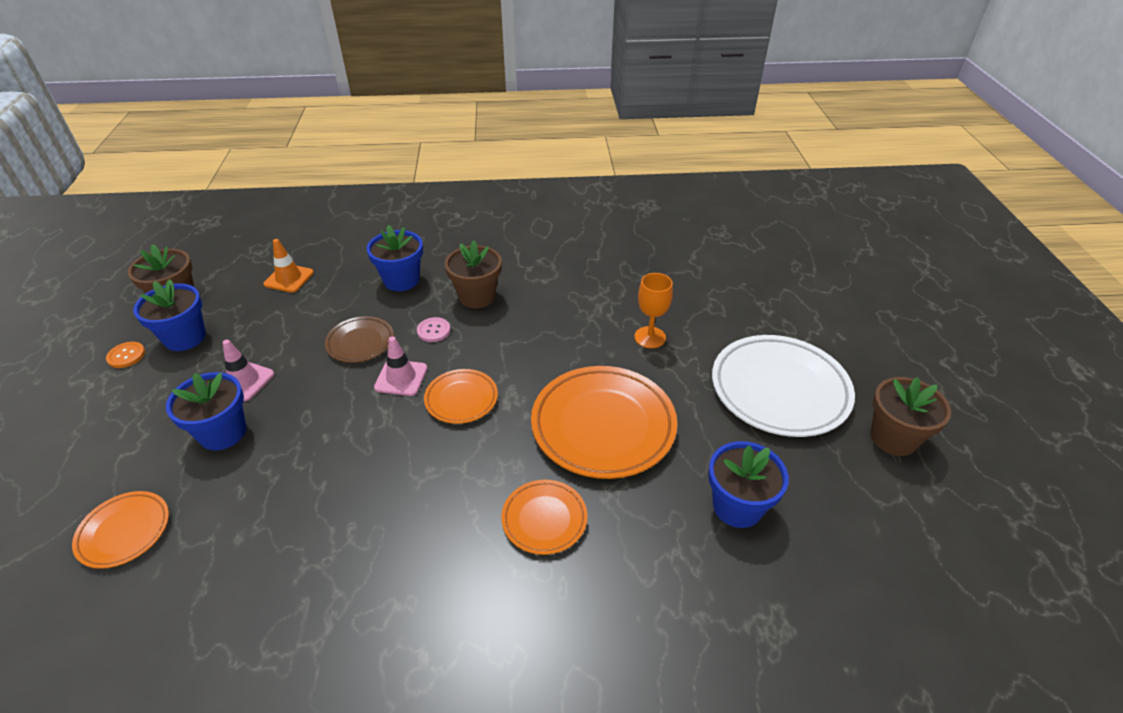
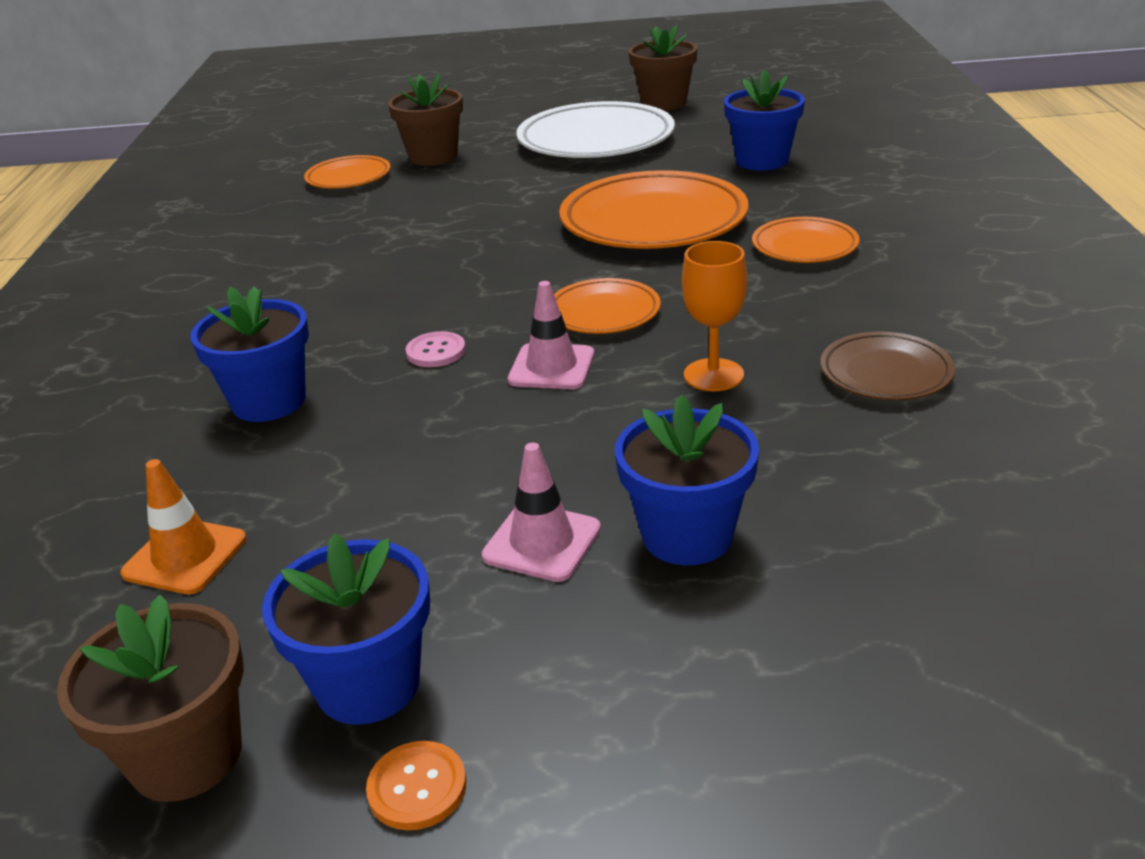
camera: 85 degrees left, 10 degrees down
orange plate [72,491,169,569] -> orange plate moved to [304,155,391,189]
brown plate [325,316,394,363] -> brown plate moved to [820,331,955,400]
brown flower pot [445,241,502,308] -> brown flower pot moved to [388,74,463,166]
orange goblet [634,273,673,348] -> orange goblet moved to [682,241,747,391]

